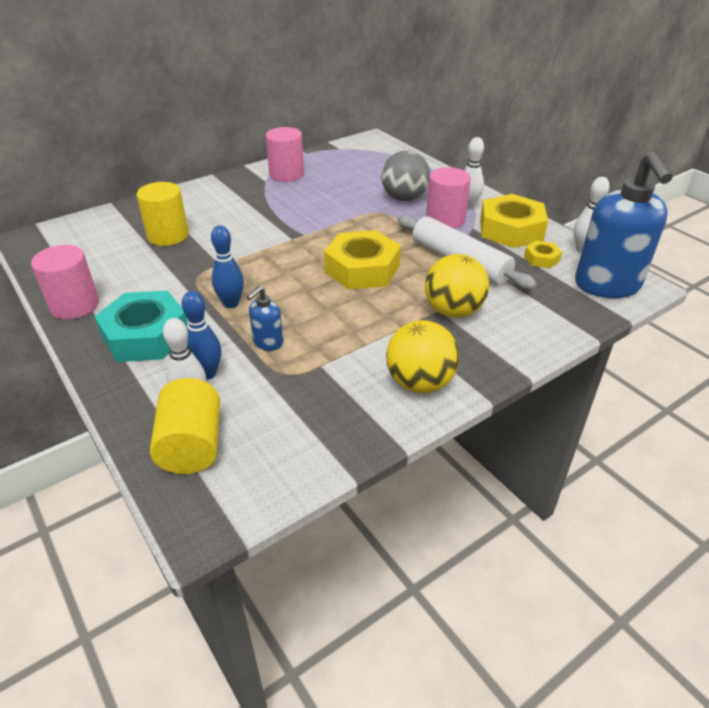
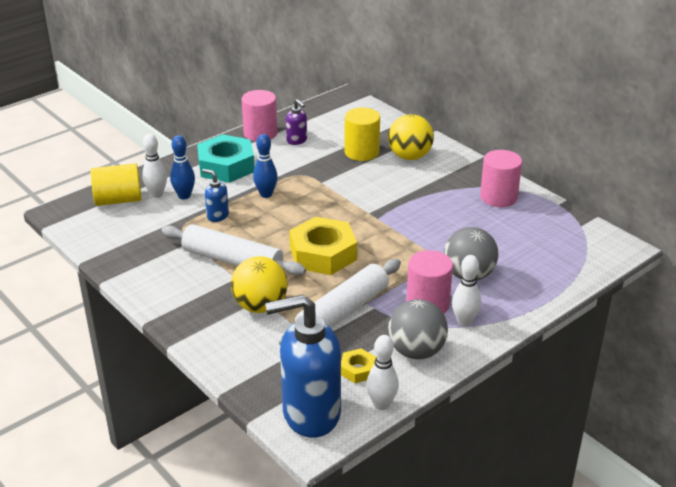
camera: 85 degrees right, 5 degrees down
yellow ball [386,320,459,393] -> yellow ball moved to [388,114,434,160]
yellow nut [480,194,548,248] -> grey ball [388,299,448,359]
none -> white rolling pin [161,224,306,276]
none -> purple soap dispenser [286,99,307,145]

